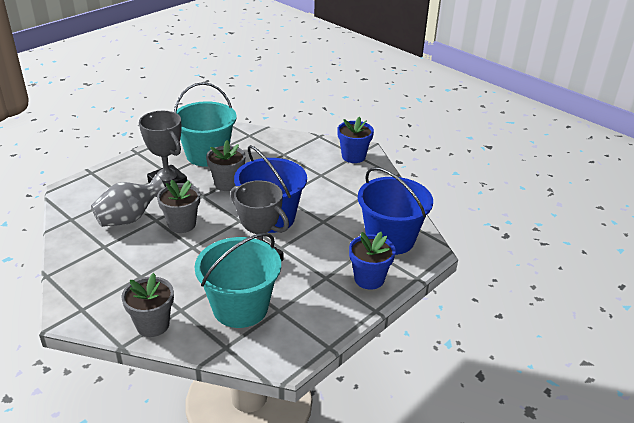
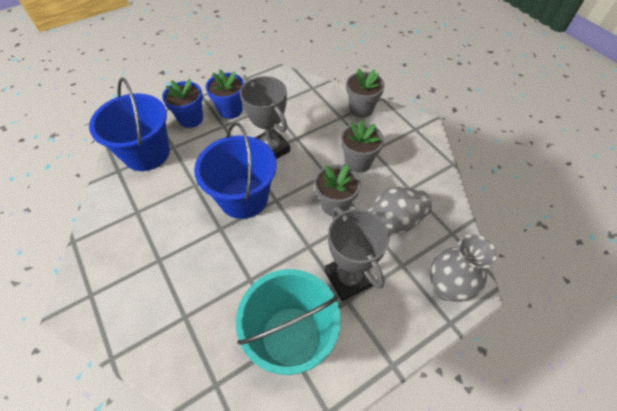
camera: 165 degrees left, 20 degrees up
turquoise bucket [195,233,281,328] -> none
grey flower pot [206,140,246,191] -> grey flower pot moved to [341,120,384,173]
blue flower pot [337,117,374,163] -> blue flower pot moved to [206,69,244,119]
none -> grey vase [430,234,497,302]

